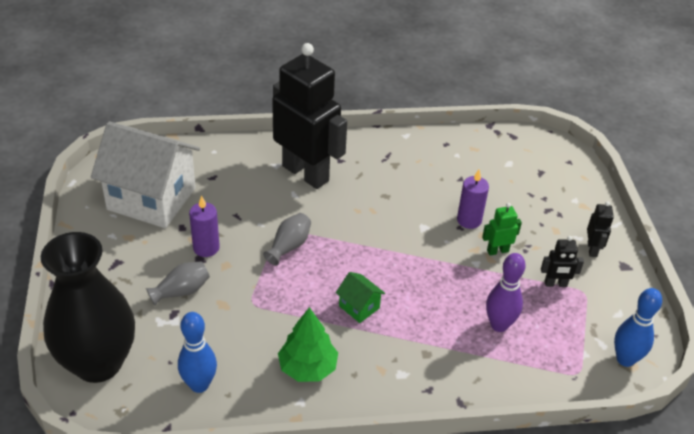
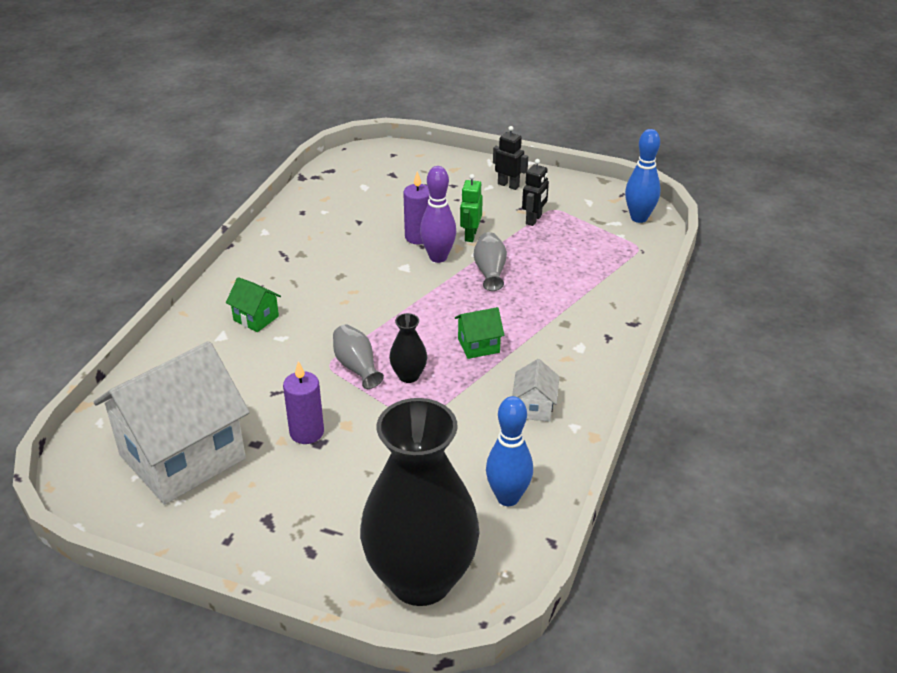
camera: 60 degrees left, 5 degrees down
grey vase [146,261,210,306] -> grey vase moved to [474,232,507,291]
black robot [272,43,347,189] -> green house [226,277,281,332]
green tree [278,307,338,382] -> white house [512,359,559,422]
purple bowling pin [486,253,526,332] -> purple bowling pin moved to [420,166,456,263]
none -> black vase [389,313,427,383]

